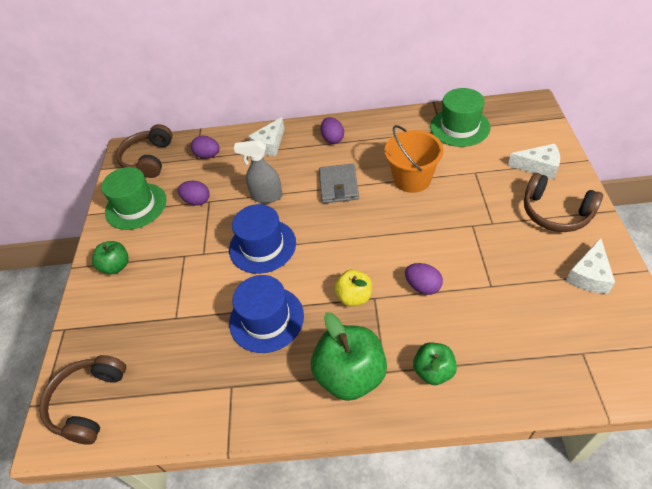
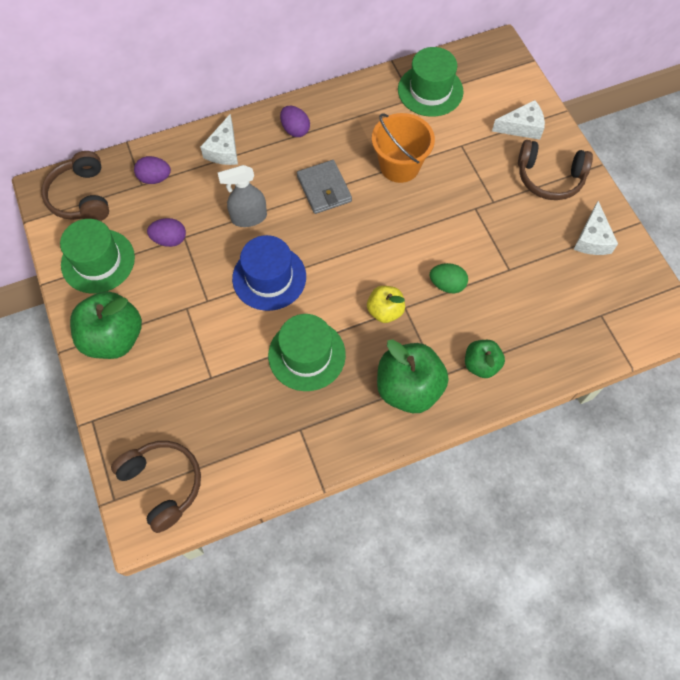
camera: 25 degrees left, 15 degrees up
brown headphones [39,355,126,445] -> brown headphones turned 150 degrees clockwise [111,441,201,533]
green apple [92,241,129,274] -> green apple [70,291,142,359], size x1.75
blue hat [229,275,304,353] -> green hat [268,314,346,391]
purple egg [405,263,443,295] -> green egg [430,263,468,293]

